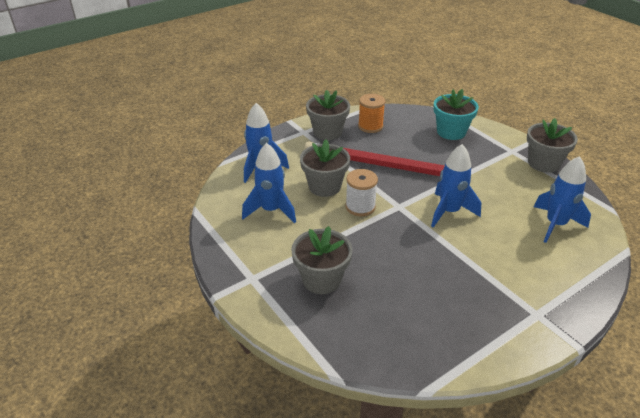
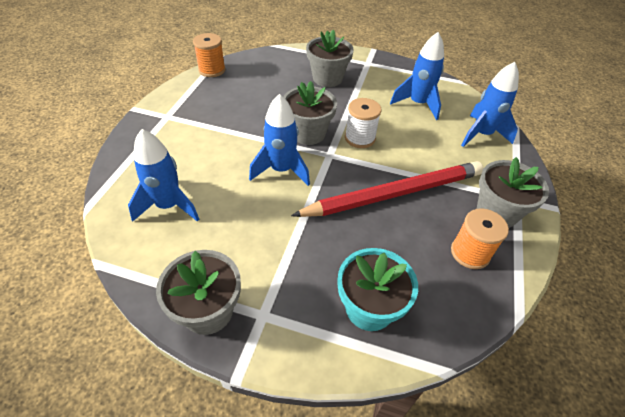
camera: 140 degrees right, 10 degrees up
grey flower pot [300,139,350,197] -> grey flower pot moved to [283,81,337,145]
none -> orange spool [193,33,226,77]

